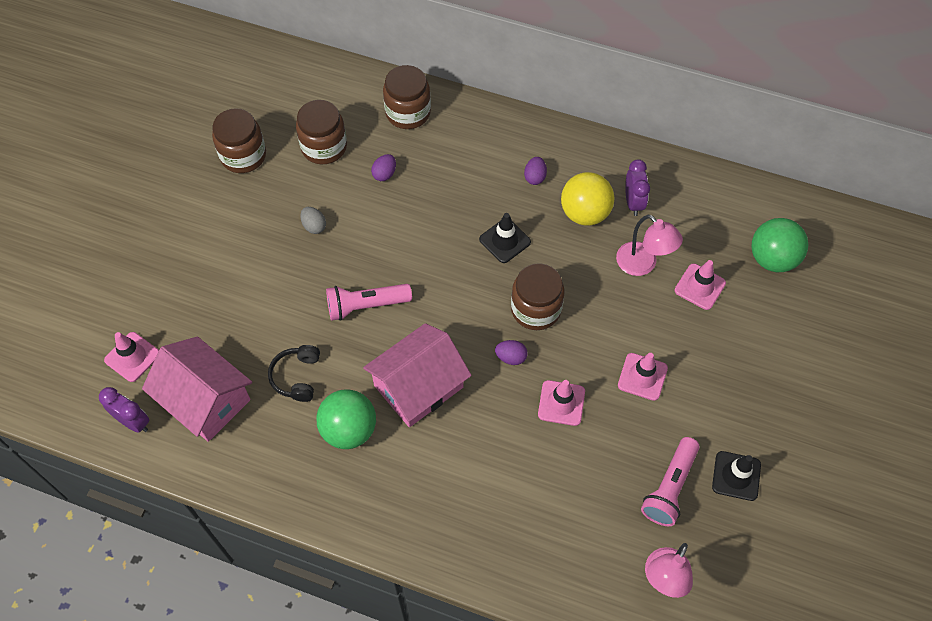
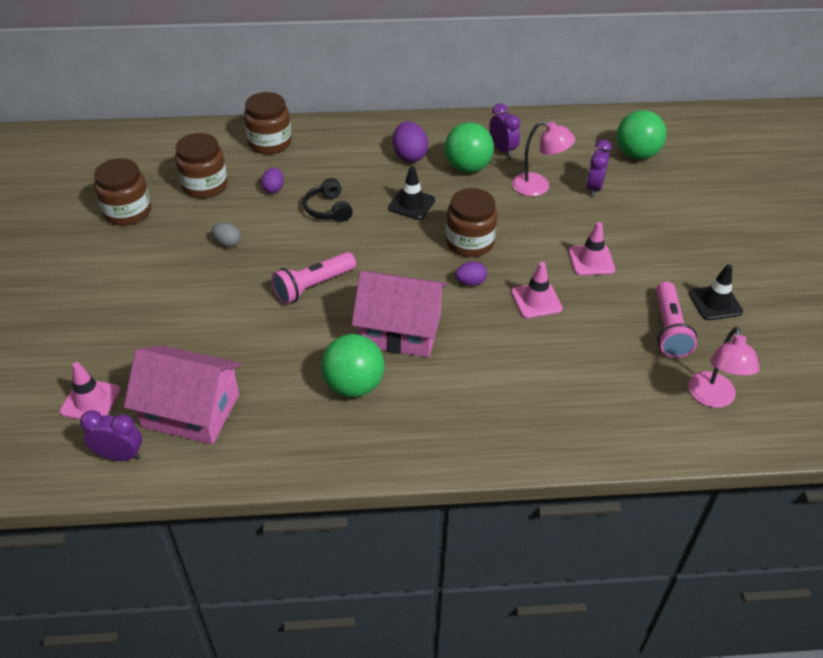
camera: 25 degrees left, 15 degrees down
black headphones [268,345,320,402] -> black headphones moved to [303,178,353,222]
pink house [363,323,472,427] -> pink house turned 75 degrees clockwise [351,271,447,357]
purple egg [524,157,547,185] -> purple egg [393,121,428,162], size x1.66
yellow ball [561,172,615,226] -> green ball [445,122,494,173]
pink traffic cone [675,260,726,310] -> purple clock [586,140,612,197]

